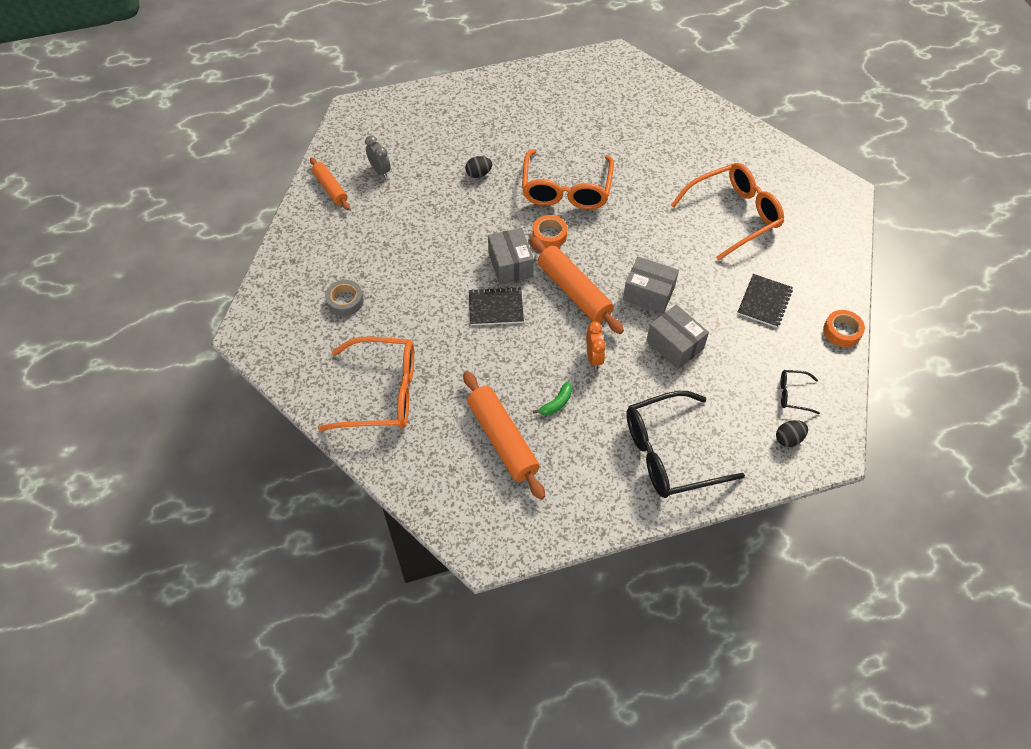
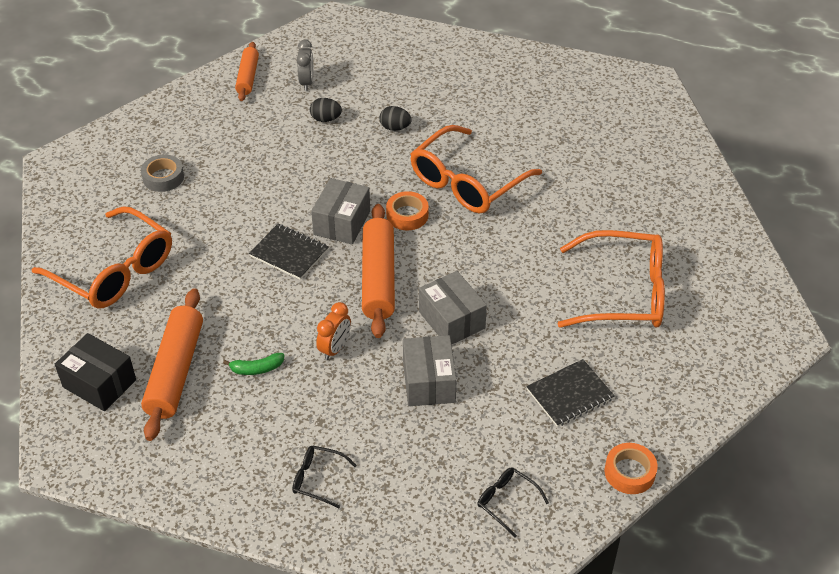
camera: 35 degrees right, 10 degrees down
black glasses [626,391,745,498] -> black glasses [292,446,357,508], size x0.44
black egg [776,420,808,447] -> black egg moved to [310,98,342,122]
none -> black box [55,333,136,411]

